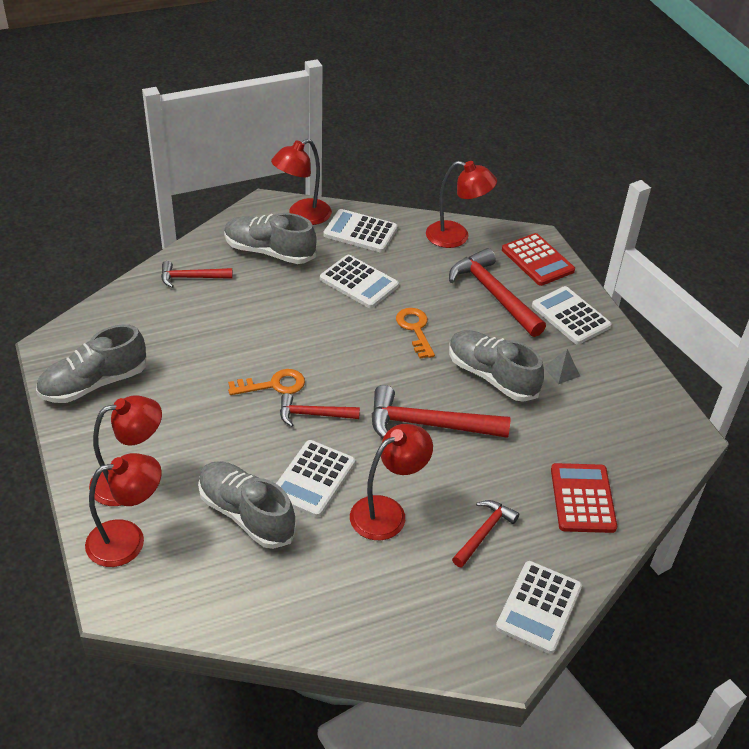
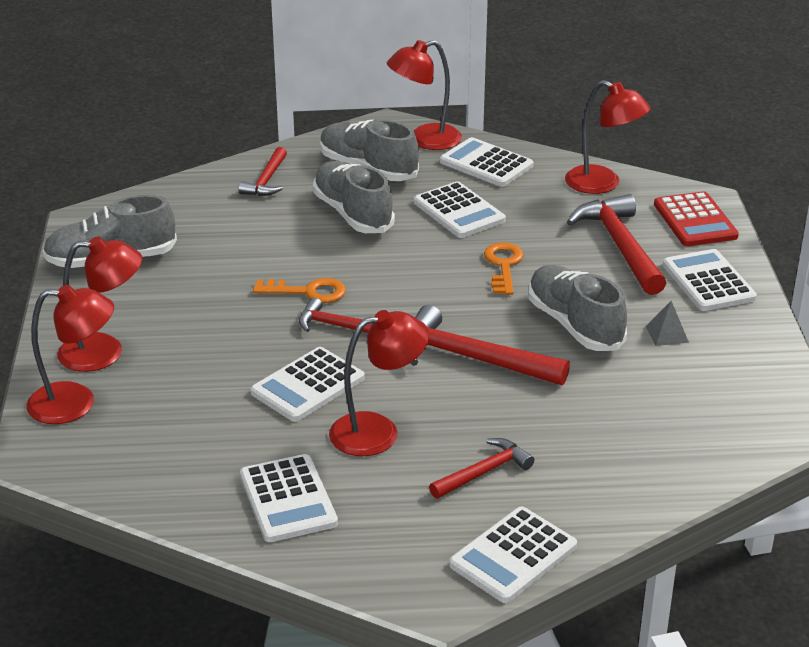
camera: 20 degrees right, 10 degrees down
red hammer [161,261,233,288] -> red hammer turned 90 degrees counterclockwise [238,147,287,196]
grey shoe [198,461,296,549] -> grey shoe moved to [313,161,395,233]
red calculator [551,463,617,533] -> none
none -> white calculator [240,454,338,542]

